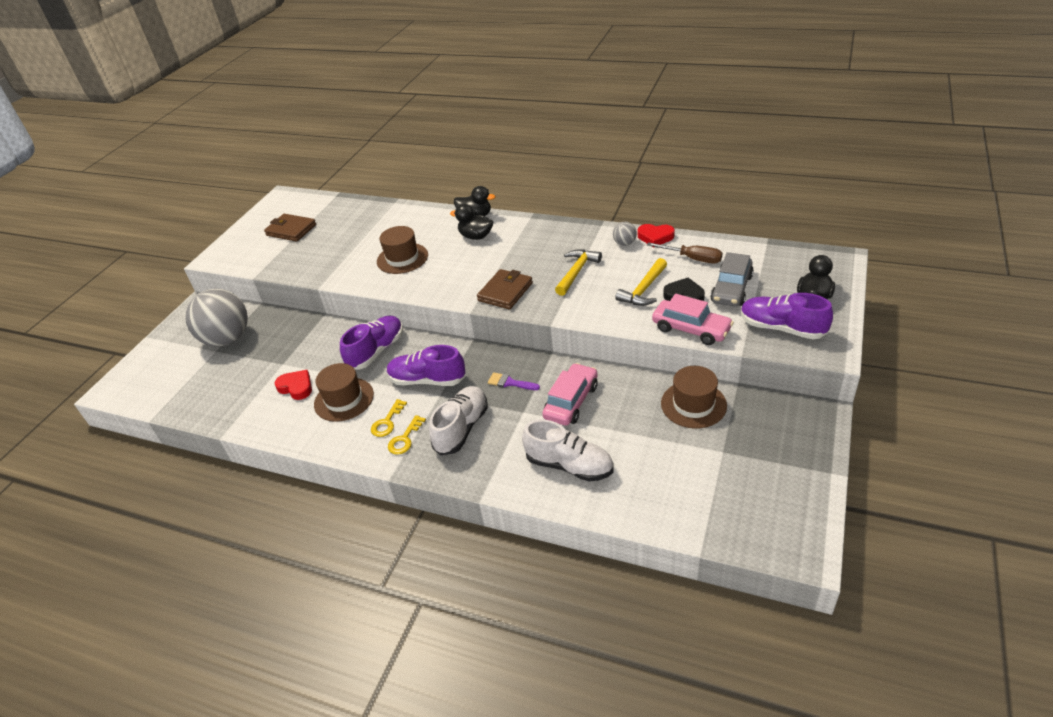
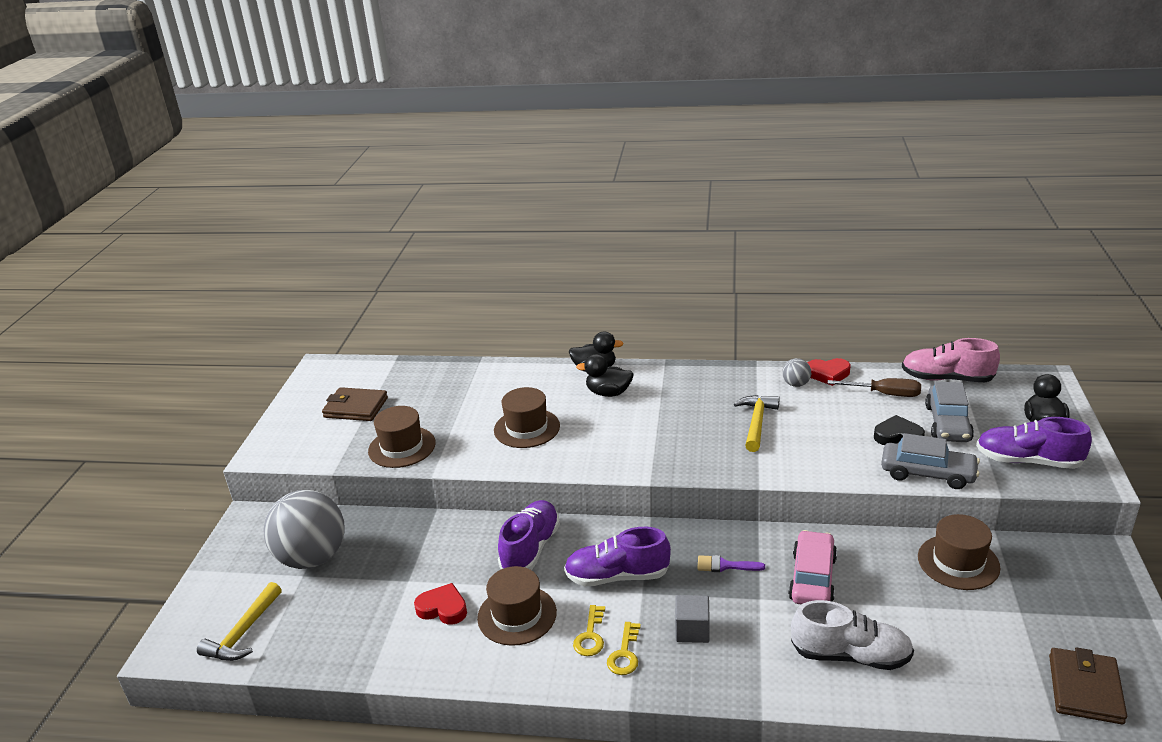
camera: 15 degrees left, 10 degrees down
white shoe [429,386,488,455] -> grey cube [675,595,710,643]
brown wallet [477,269,533,310] -> brown wallet moved to [1049,648,1127,724]
yellow hammer [615,258,667,306] -> yellow hammer moved to [197,582,282,661]
pink car [652,294,734,345] -> grey car [881,433,980,489]
none -> brown hat [368,406,436,468]
none -> pink shoe [902,338,1000,382]

